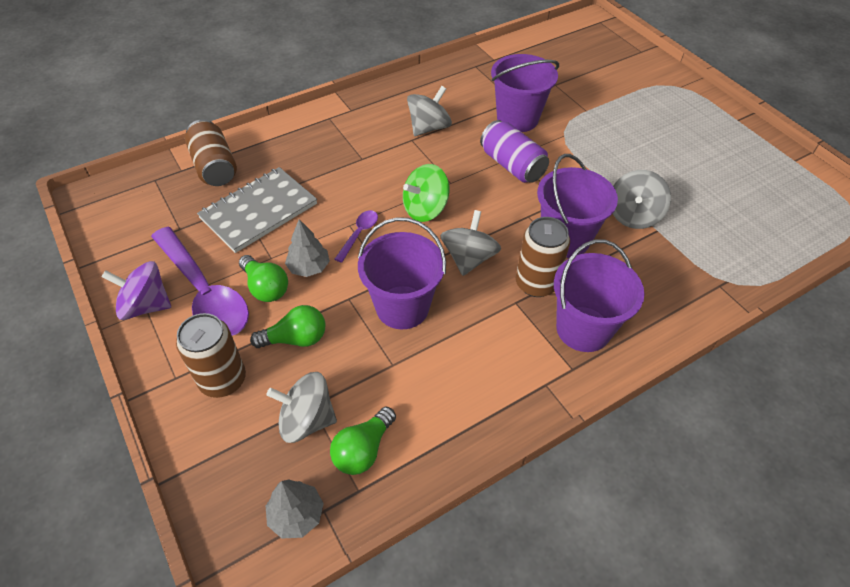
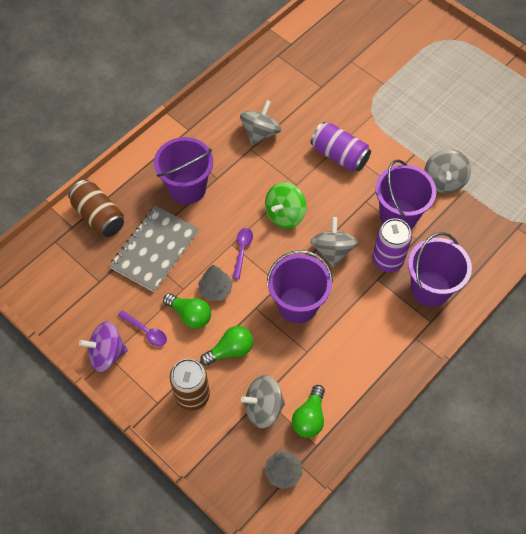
camera: 15 degrees left, 10 degrees up
purple spoon [151,227,249,336] -> purple spoon [118,310,167,346], size x0.44
purple bucket [491,54,559,132] -> purple bucket moved to [154,137,213,204]
brown can [516,217,570,297] -> purple can [372,218,412,272]

